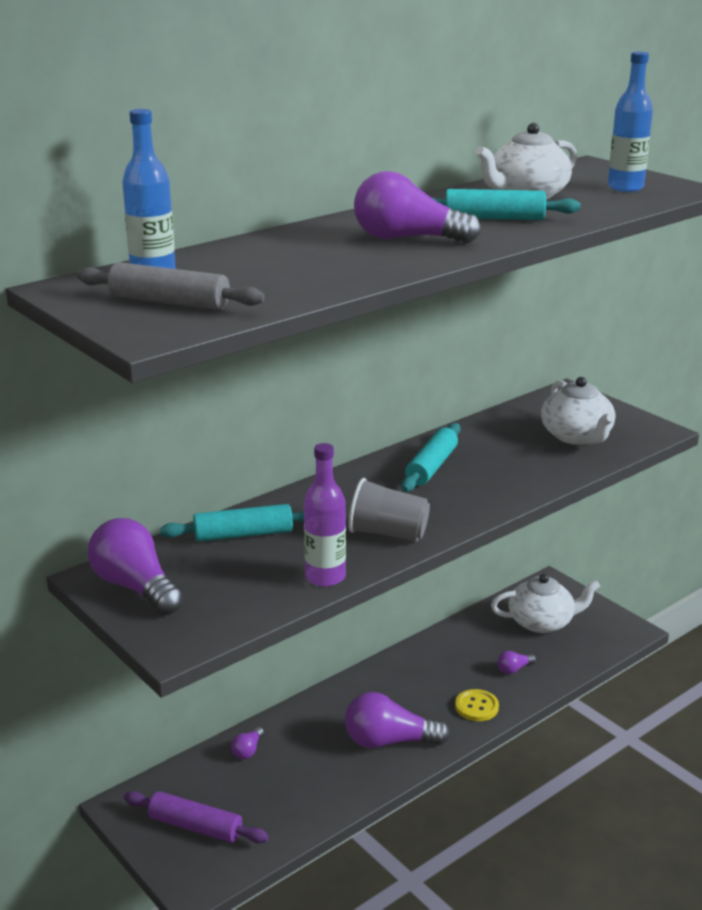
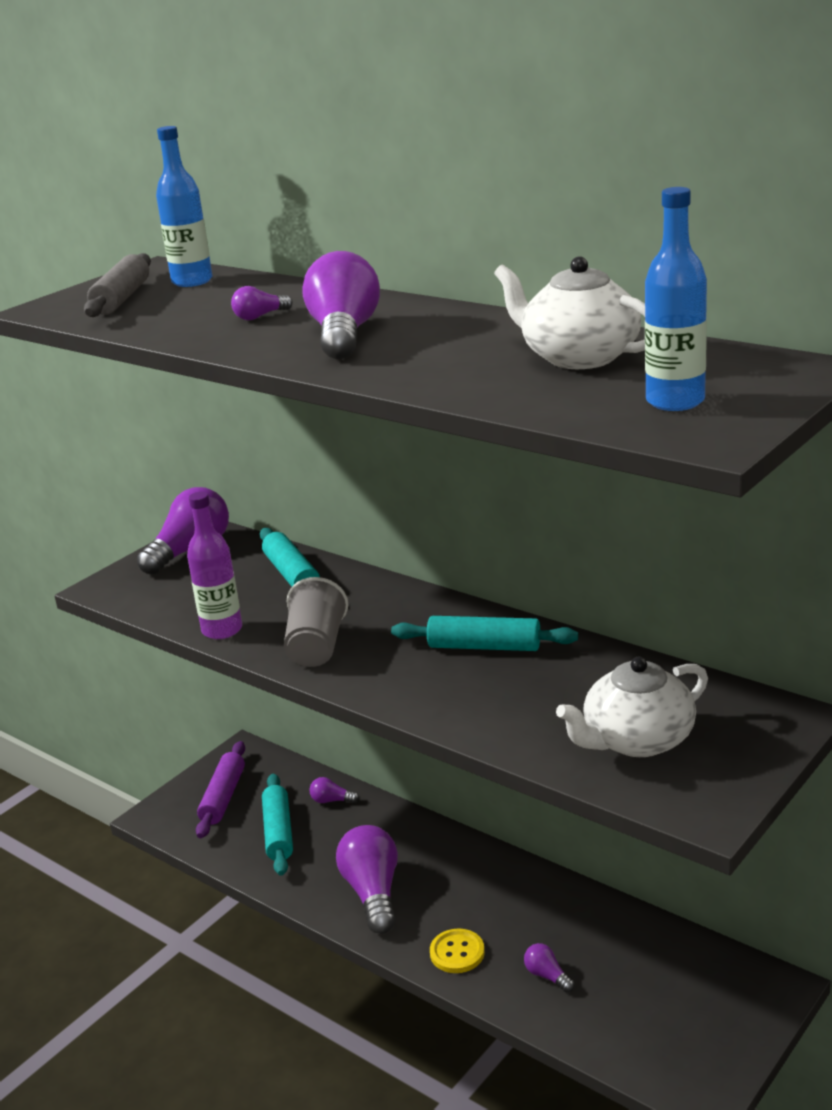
camera: 80 degrees right, 0 degrees up
turquoise rolling pin [431,189,580,220] -> turquoise rolling pin moved to [262,774,293,876]
white teapot [491,574,600,633] -> none
none -> purple light bulb [231,286,293,320]

